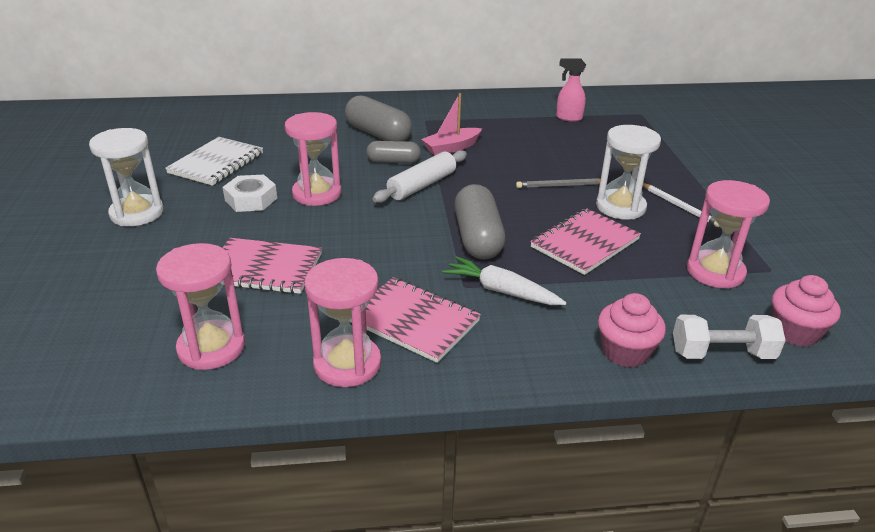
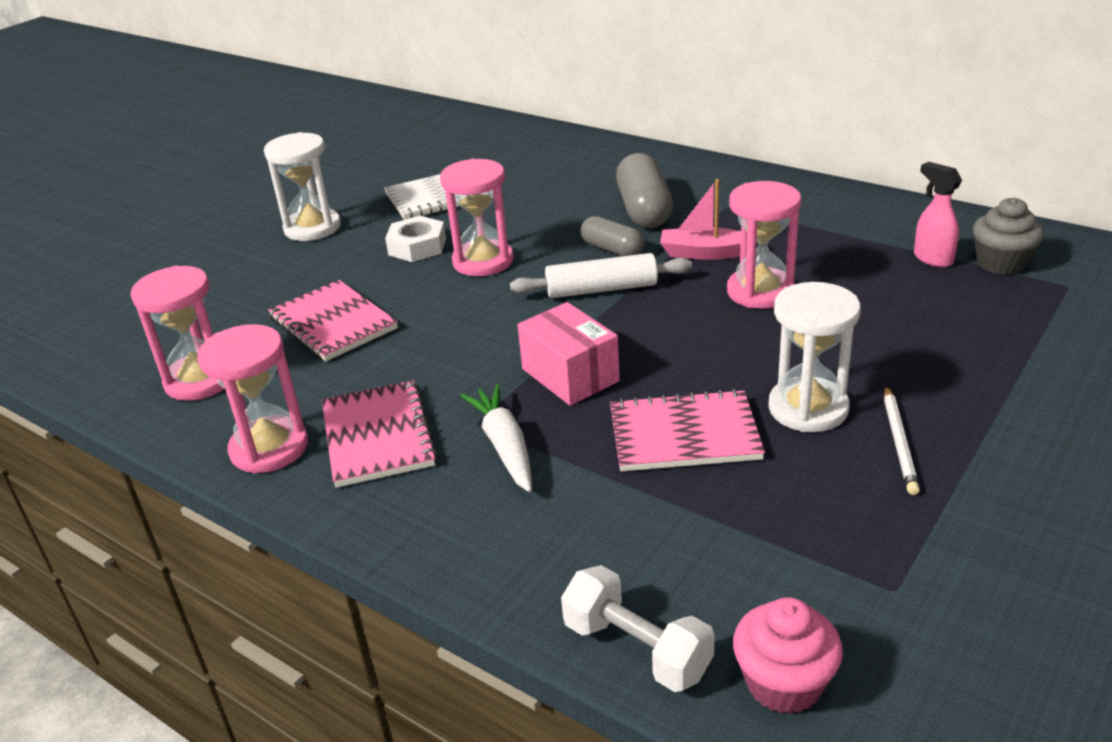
camera: 45 degrees right, 0 degrees up
grey capsule [455,184,505,260] -> pink box [517,302,620,406]
grey pencil [516,178,609,188] -> none
pink cupcake [598,293,666,367] -> none
pink hourglass [687,180,770,289] -> pink hourglass moved to [727,181,801,309]
none -> grey cupcake [973,197,1044,275]

